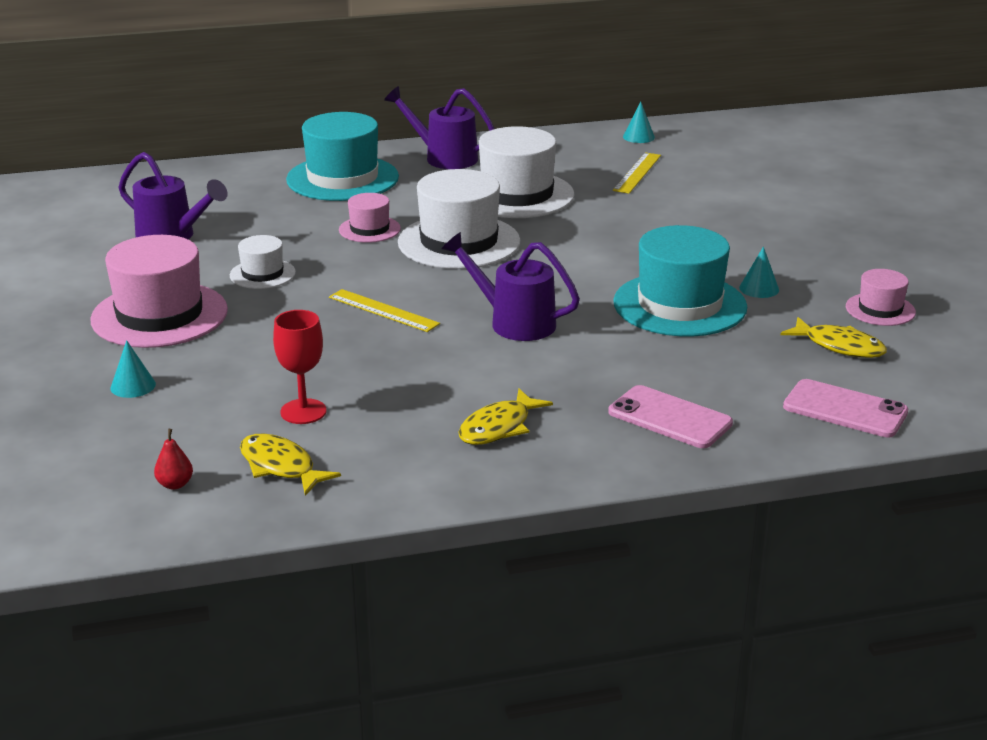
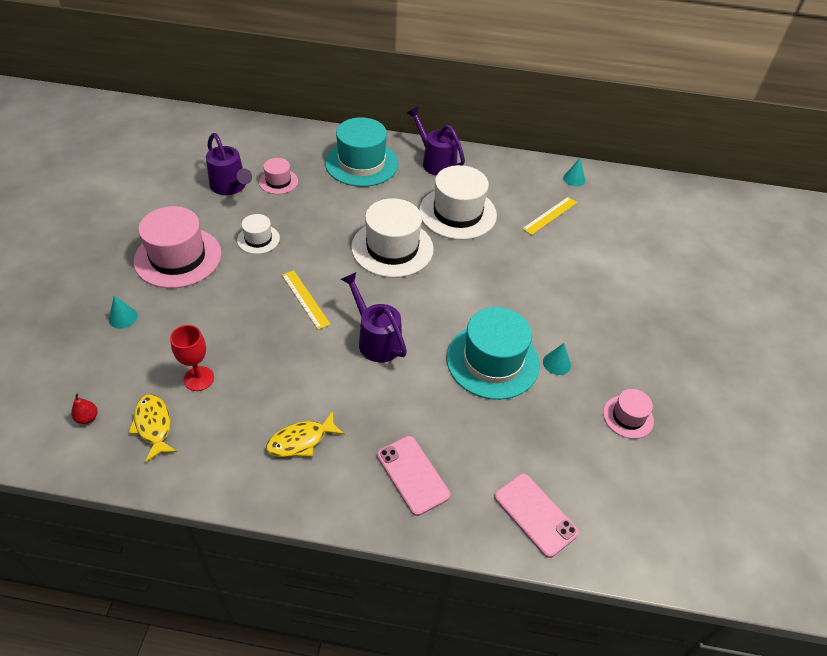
camera: 20 degrees right, 20 degrees up
pink hat [339,193,401,243] -> pink hat moved to [259,158,298,194]
yellow fish [780,317,887,358] -> none

